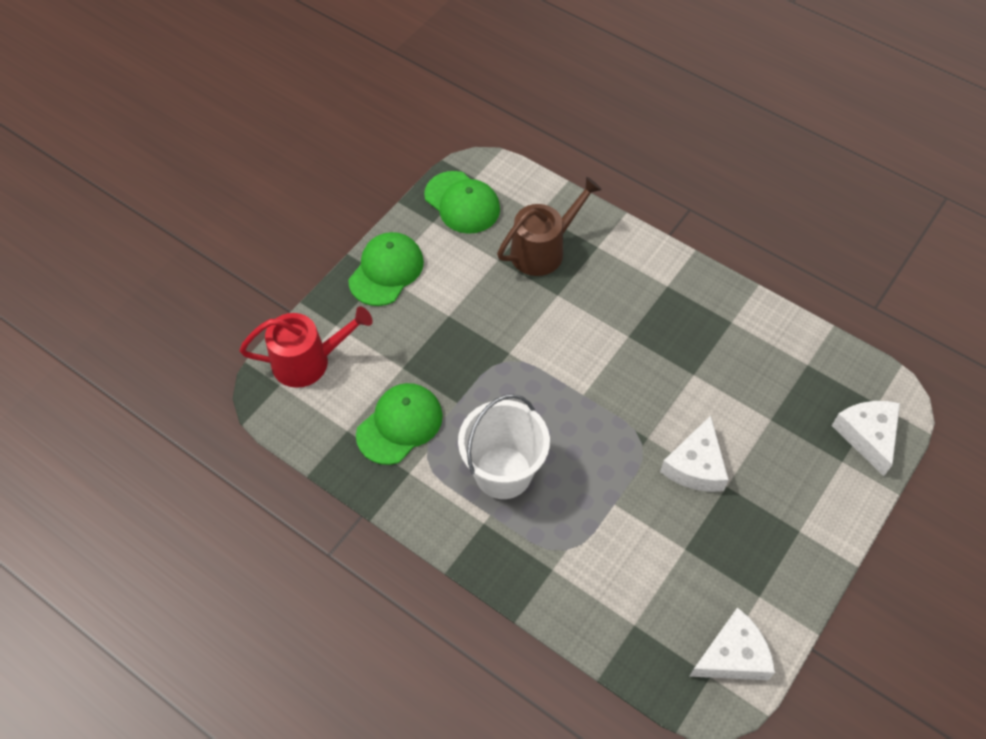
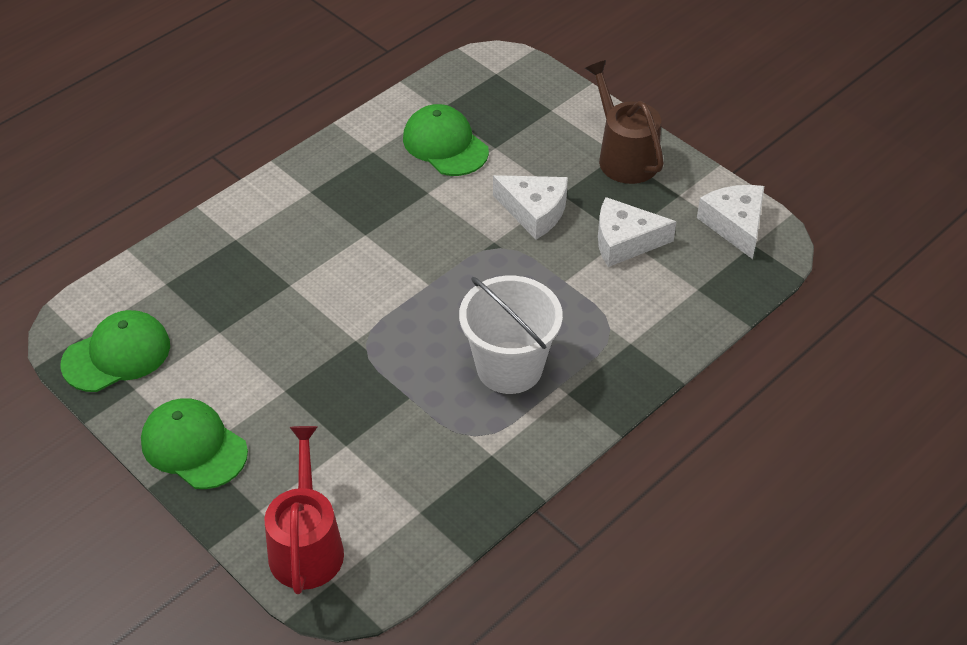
camera: 80 degrees left, 10 degrees down
green cap [356,383,443,465] -> green cap moved to [403,104,489,176]
brown watering can [497,177,602,276] -> brown watering can moved to [585,60,664,184]
white cheese [832,401,900,476] -> white cheese moved to [598,197,677,267]

